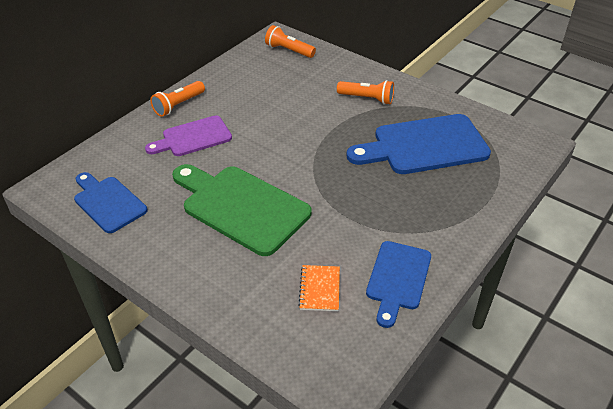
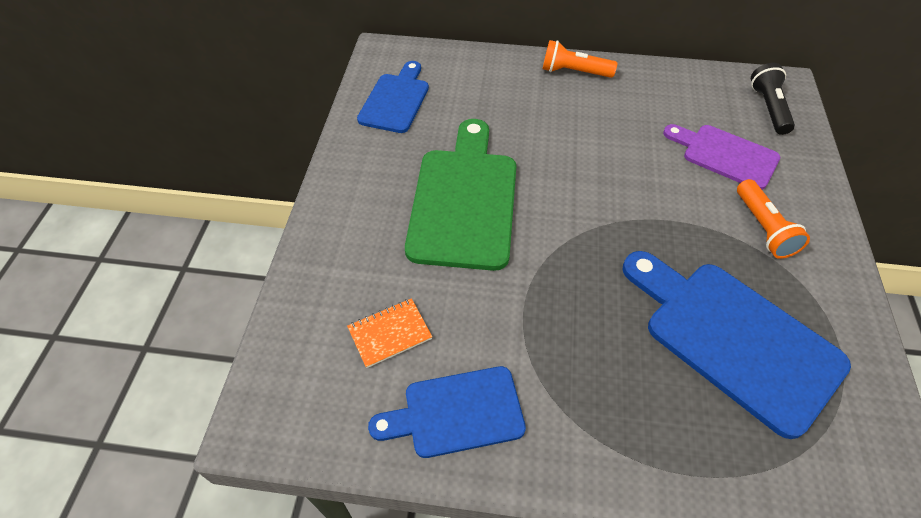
camera: 60 degrees right, 10 degrees up
purple cutting board [145,115,232,156] -> purple cutting board moved to [663,124,780,190]
orange flashlight [265,25,316,58] -> black flashlight [751,63,795,135]

